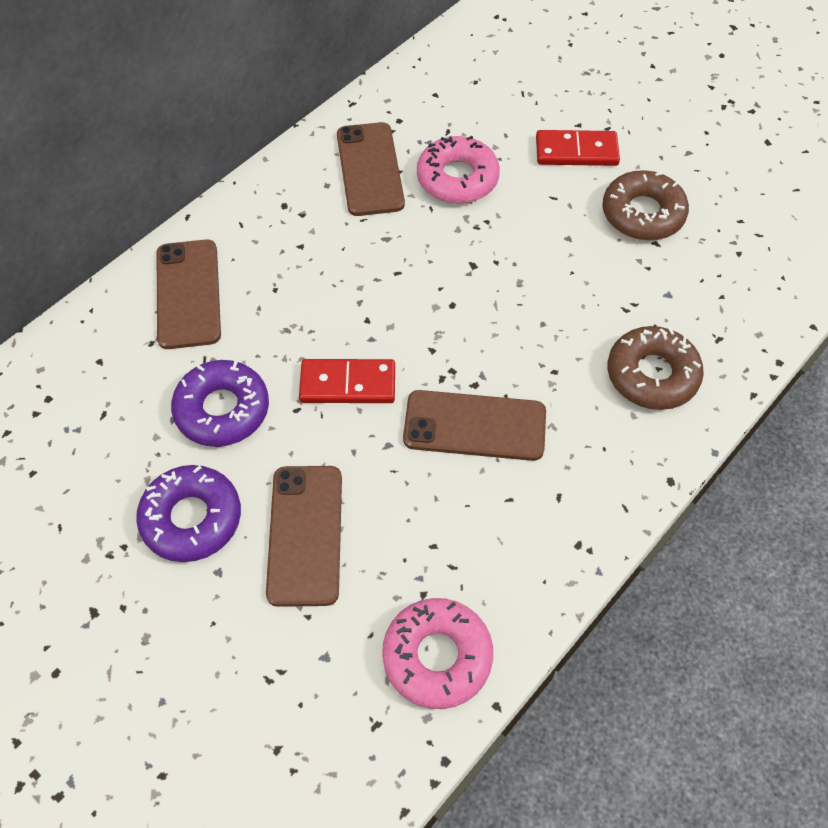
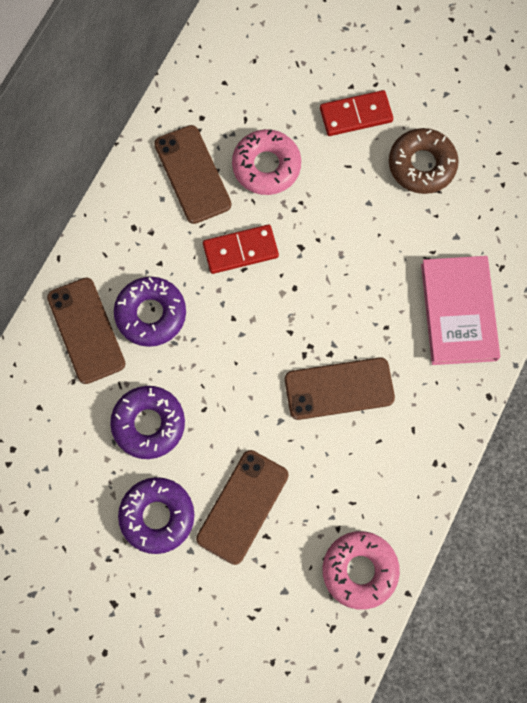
camera: 15 degrees left, 15 degrees up
brown phone [266,466,342,607] -> brown phone turned 45 degrees clockwise [196,450,289,565]
red domino [299,359,395,403] -> red domino moved to [203,225,279,274]
brown donut [608,326,704,410] -> pink book [421,256,500,365]
none -> purple donut [114,277,186,347]

